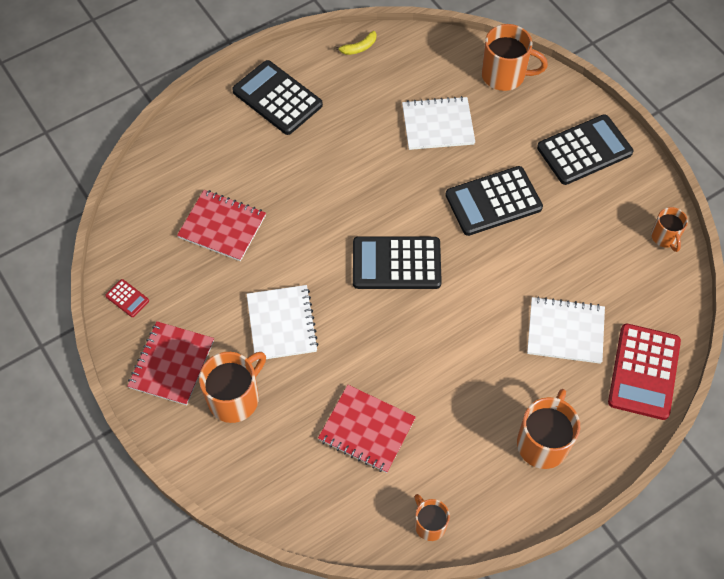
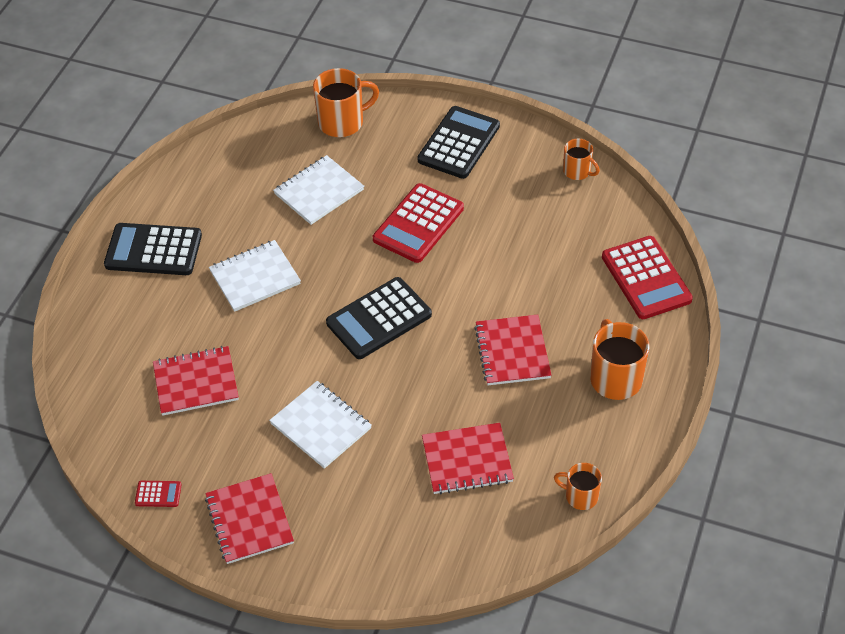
camera: 35 degrees left, 10 degrees down
orange mug [199,352,266,423] -> none
yellow banana [333,31,377,55] -> none
black calculator [445,166,543,236] -> red calculator [373,183,464,263]
white notebook [527,296,605,364] -> white notebook moved to [209,240,301,312]
none -> red notebook [474,314,551,385]

